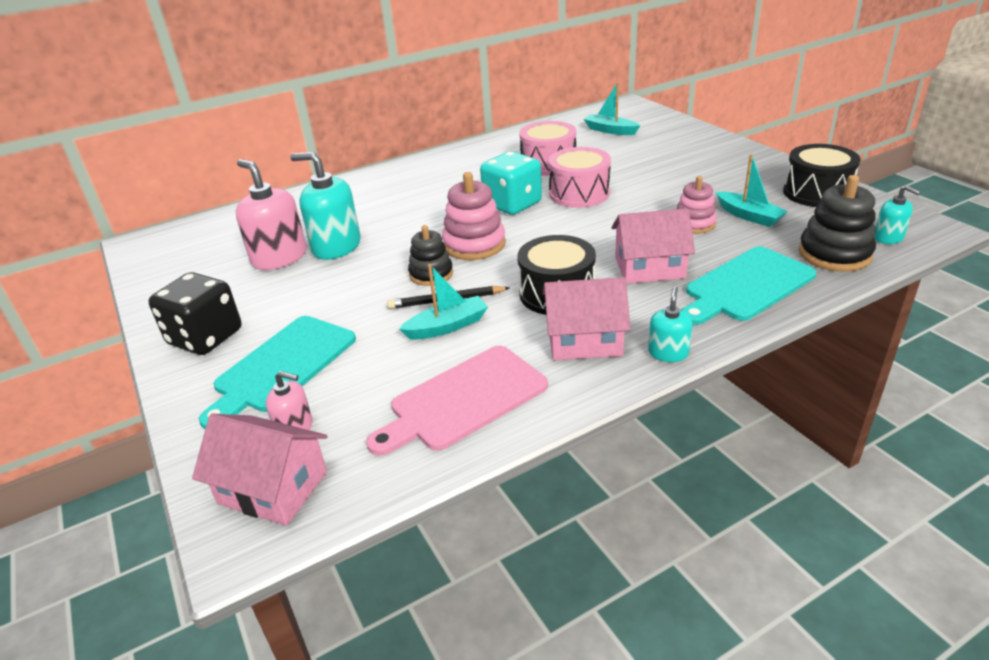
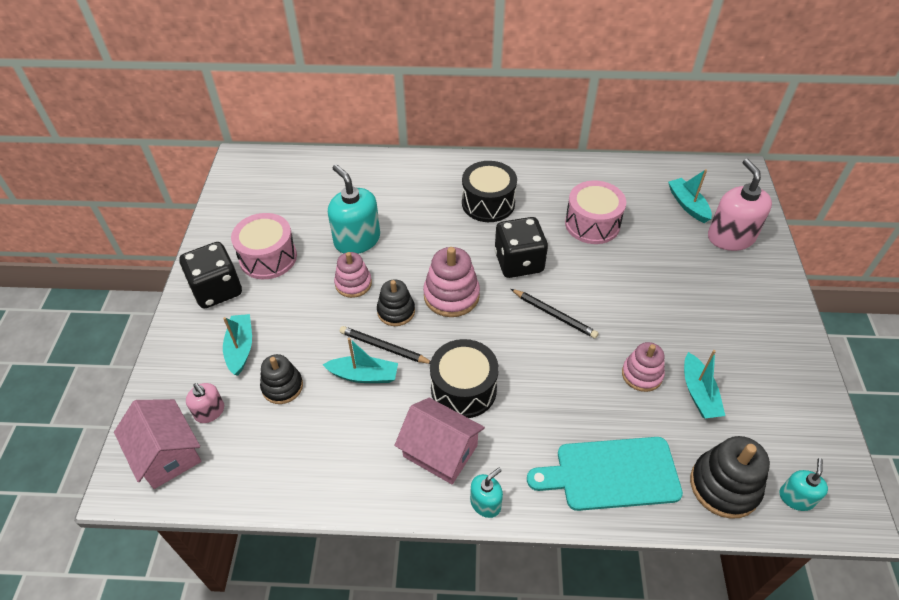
camera: 30 degrees right, 15 degrees up
turquoise cutting board [199,316,356,429] -> turquoise boat [223,314,252,376]
pink soap dispenser [236,159,307,270] -> pink soap dispenser moved to [708,159,772,251]
pink cutting board [366,346,548,456] -> none
turquoise dice [480,151,542,215] -> black dice [494,217,548,278]
pink drum [548,147,611,208] -> pink drum moved to [231,213,297,279]
pink house [611,208,695,284] -> none
black drum [783,144,860,207] -> black drum moved to [462,161,517,222]
turquoise soap dispenser [874,185,921,244] -> turquoise soap dispenser turned 150 degrees counterclockwise [780,458,828,511]
none -> black stacking toy [260,354,303,404]
none -> pink stacking toy [334,252,372,298]
none -> black pencil [511,289,598,339]

